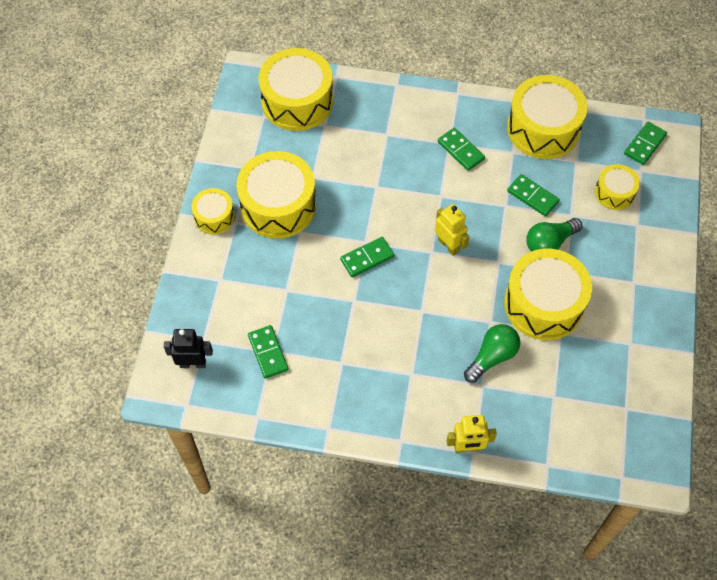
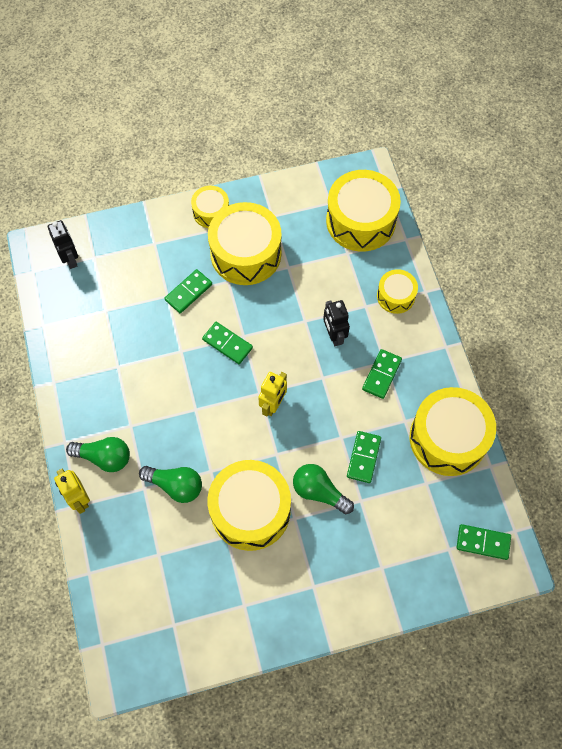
camera: 65 degrees right, 5 degrees up
green domino [248,325,289,379] -> green domino moved to [164,269,212,313]
yellow drum [595,164,640,210] -> yellow drum moved to [377,269,418,314]
none -> green light bulb [66,437,130,472]
none -> black robot [323,300,350,346]

